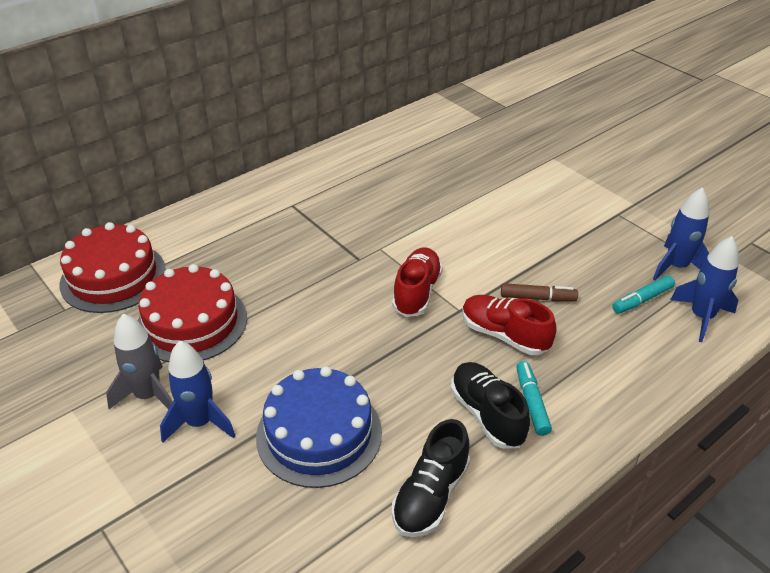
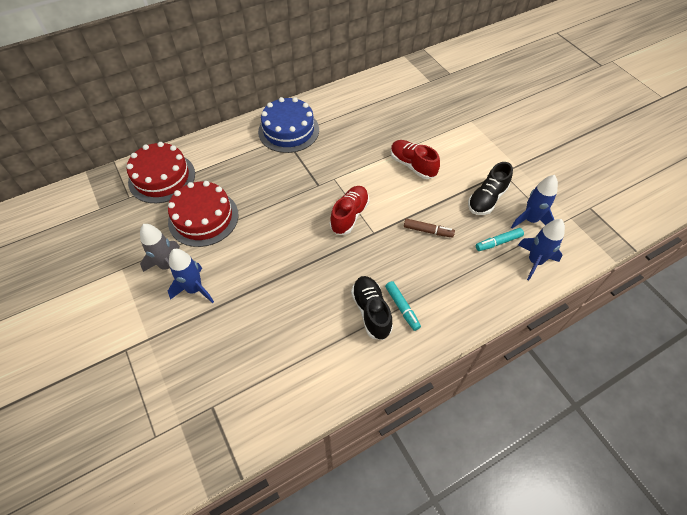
camera: 10 degrees right, 15 degrees up
blue cake [256,366,382,488] -> blue cake moved to [258,97,319,153]
black shoe [392,419,470,537] -> black shoe moved to [468,162,513,215]
red shoe [462,295,557,355] -> red shoe moved to [390,140,440,179]
turquoise marker [516,361,552,436] -> turquoise marker turned 150 degrees clockwise [385,281,421,331]

